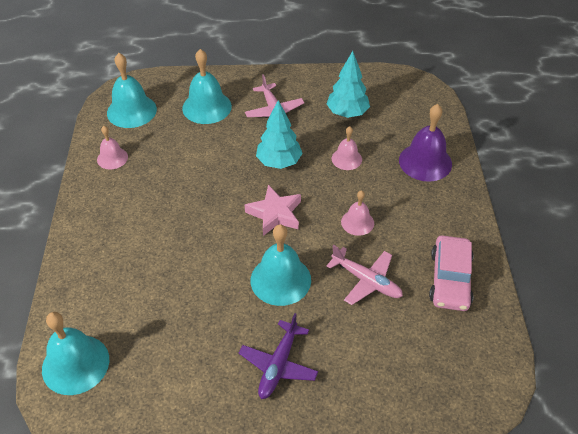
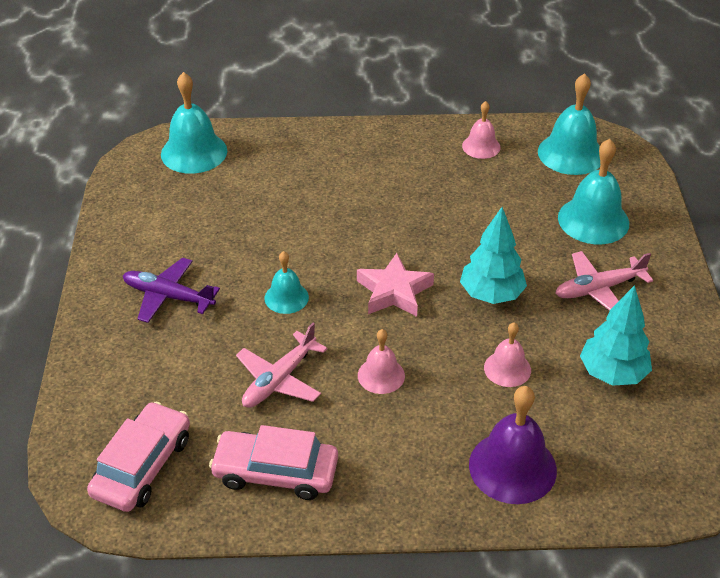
camera: 90 degrees right, 5 degrees down
turquoise bell [251,224,311,306] -> turquoise bell [265,251,309,314], size x0.58
none -> pink car [87,402,190,512]

